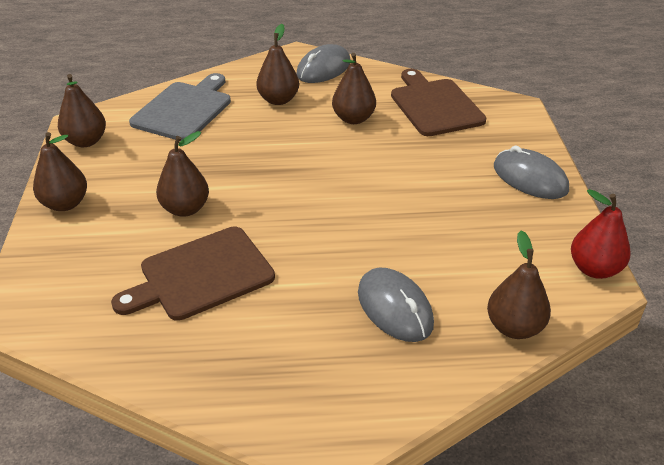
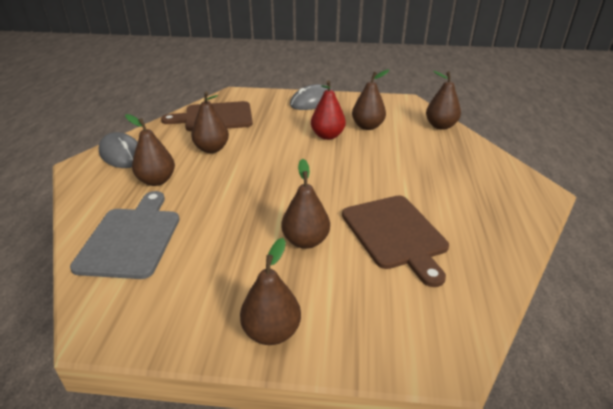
camera: 80 degrees left, 5 degrees down
brown pear [58,74,106,147] -> brown pear moved to [352,70,389,130]
grey cutting board [129,73,231,141] -> grey cutting board turned 60 degrees clockwise [70,191,179,279]
grey mouse [358,268,434,342] -> none
red pear [571,189,631,279] -> red pear moved to [311,81,346,140]

